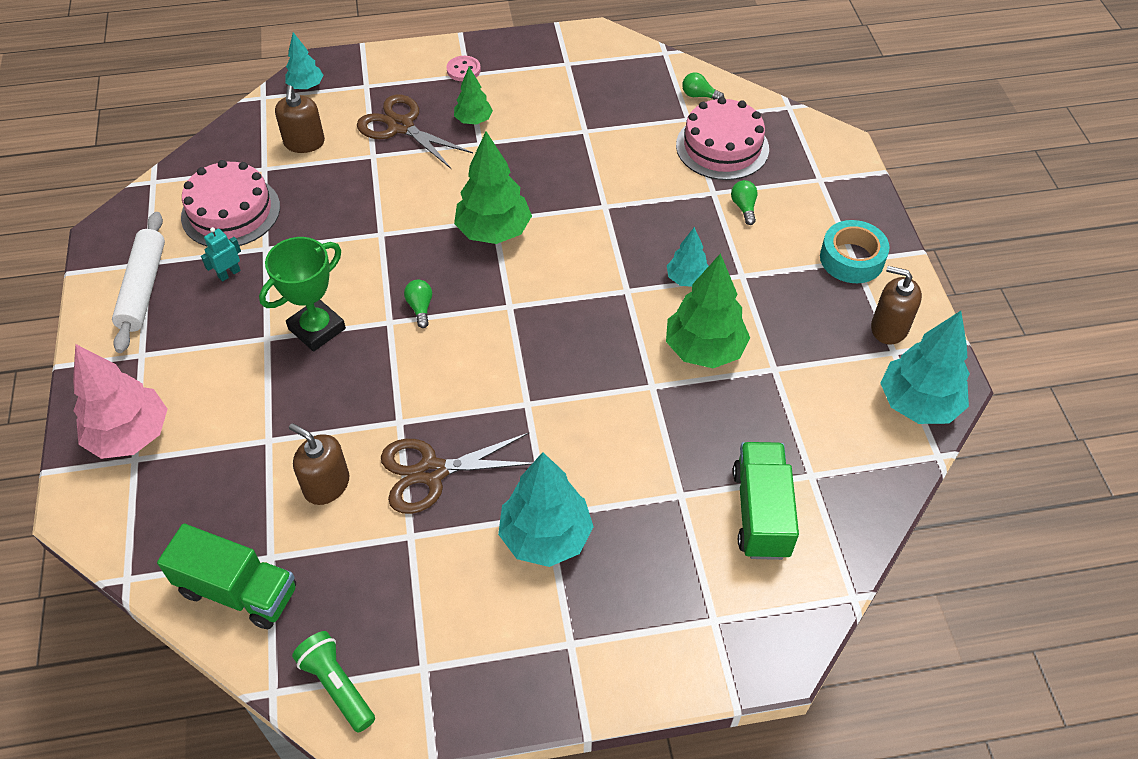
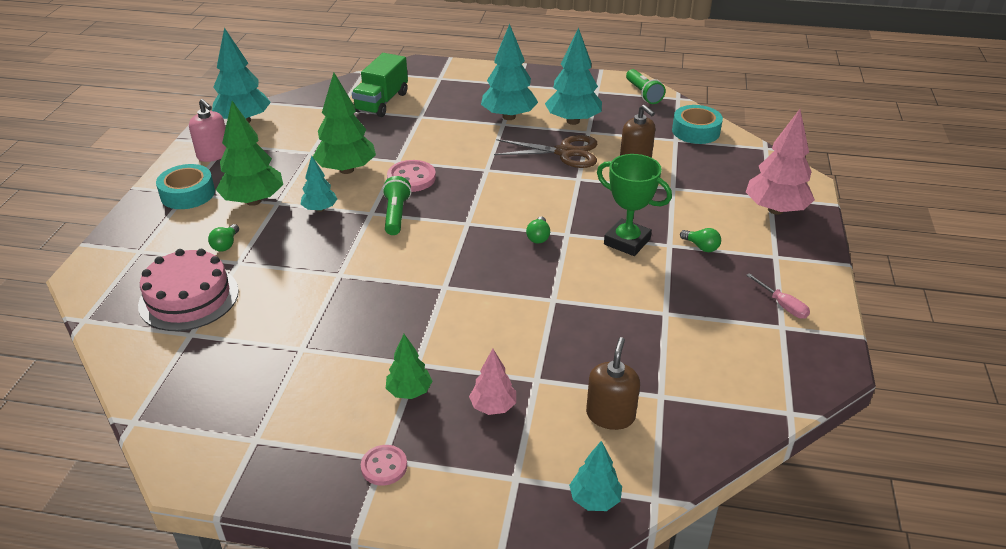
camera: 160 degrees left, 15 degrees down
white rolling pin [112,212,165,353] -> pink screwdriver [746,273,810,319]
green truck [157,524,296,629] -> turquoise tape [672,105,723,144]
pink cake [181,160,280,247] -> none
turquoise robot [201,227,241,282] -> none
green trophy [259,237,346,352] -> green trophy turned 60 degrees clockwise [597,154,672,256]
brown scissors [357,95,473,169] -> pink tree [469,349,516,415]
green tree [454,132,532,244] -> green tree moved to [216,101,283,206]
green light bulb [682,72,724,100] -> green light bulb moved to [680,228,721,252]
brown soap dispenser [871,266,922,345] -> pink soap dispenser [189,99,226,162]
none -> green flashlight [382,176,411,235]
none -> pink button [387,160,436,192]
none -> turquoise tree [545,28,602,125]

